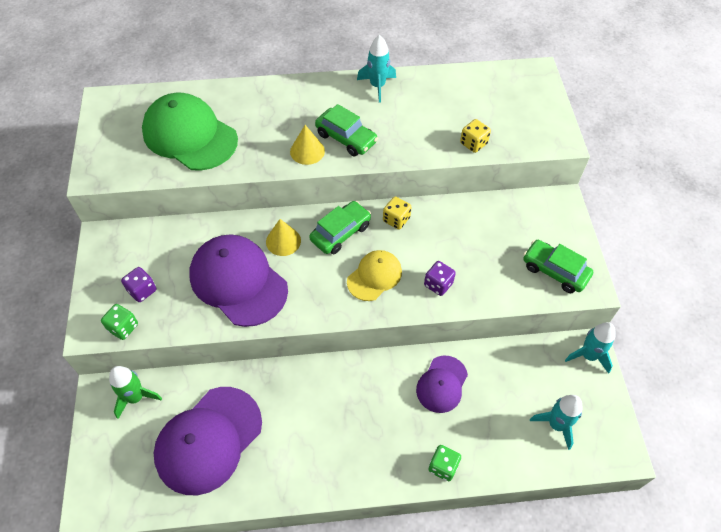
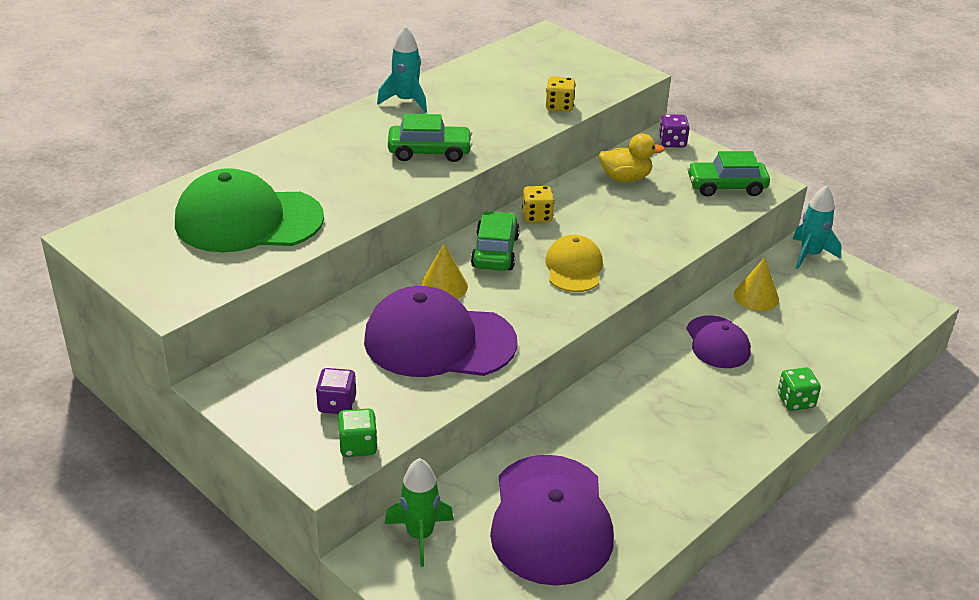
camera: 40 degrees left, 20 degrees down
yellow cone [290,125,325,165] -> yellow cone moved to [734,257,779,311]
purple dice [424,261,456,296] -> purple dice moved to [659,114,689,147]
turquoise rocket [530,395,583,450] -> none
none -> yellow duck [598,134,665,182]

